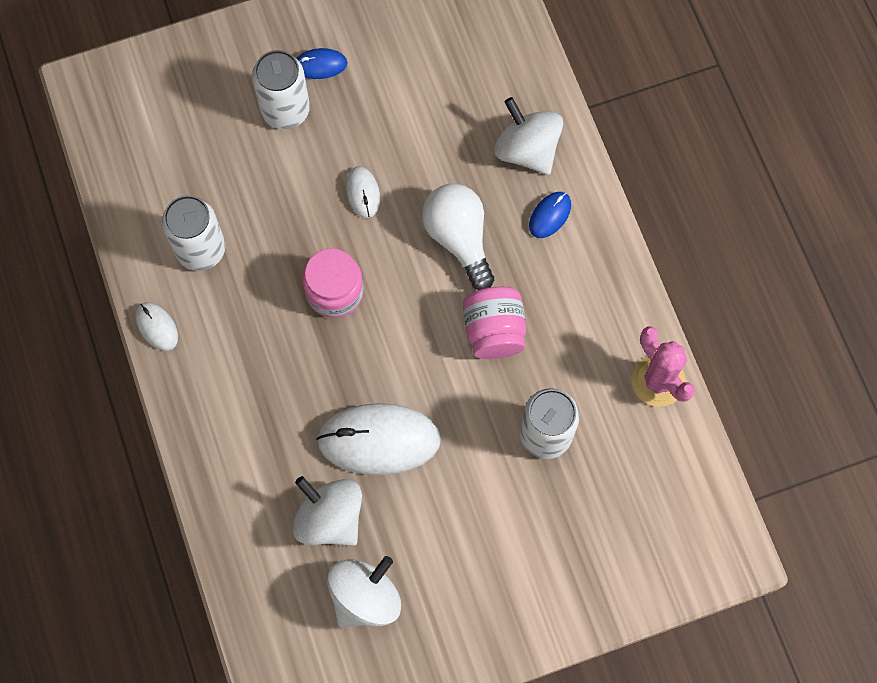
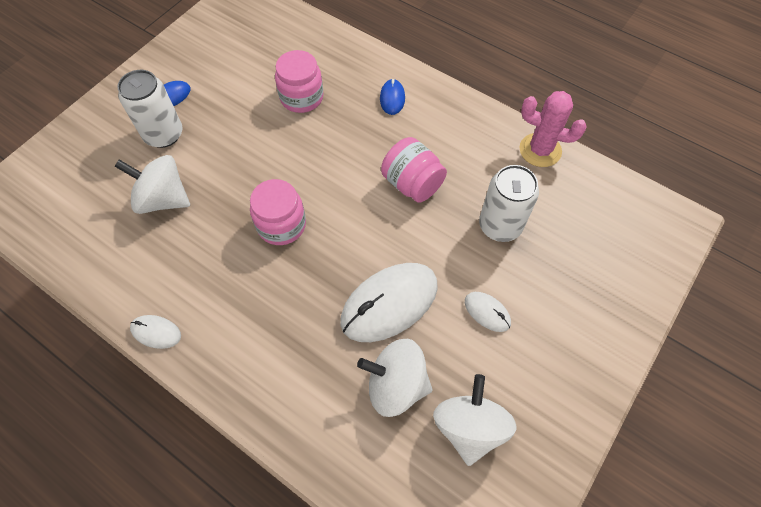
camera: 35 degrees left, 10 degrees down
white can [162,195,226,271] -> none
white mouse [346,167,380,218] -> white mouse moved to [465,292,511,332]
white light bulb [422,184,494,290] -> none
white spinning top [494,97,563,175] -> white spinning top moved to [114,155,190,214]
none -> pink jar [275,50,324,113]

